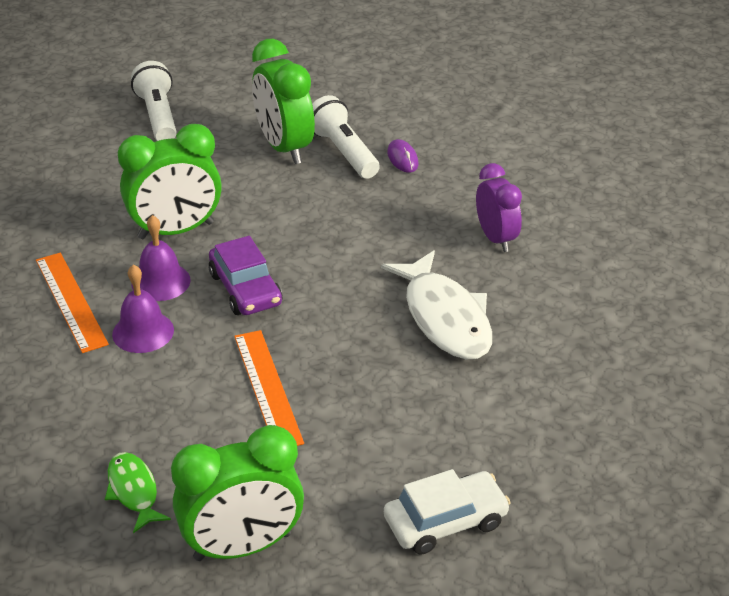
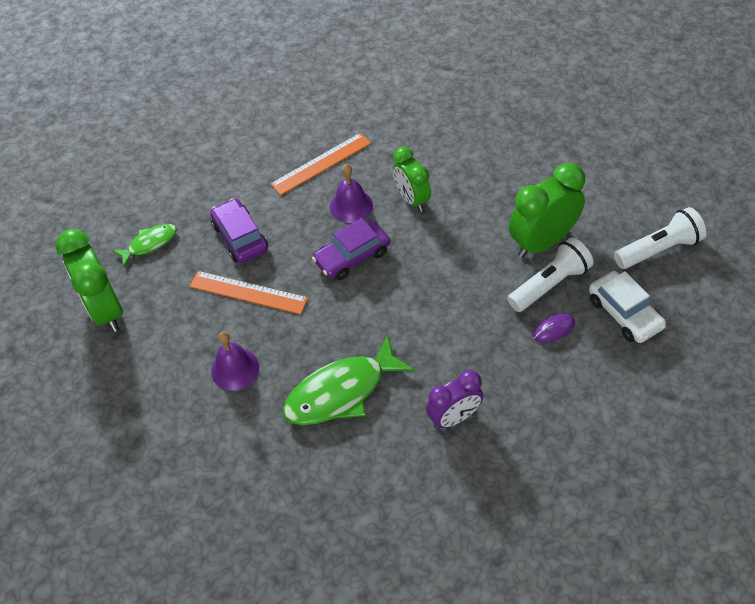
camera: 85 degrees right, 15 degrees up
purple bell [112,264,174,353] -> purple bell moved to [211,332,259,391]
green clock [118,124,222,239] -> green clock [393,147,431,212], size x0.65
white flashlight [131,61,177,141] -> white flashlight moved to [614,207,707,269]
orange ruler [234,330,304,446] -> orange ruler turned 45 degrees clockwise [190,271,308,314]
white fish [381,250,492,360] -> green fish [283,335,415,425]
white car [384,469,511,555] -> white car moved to [589,271,666,343]
none -> purple car [210,198,268,263]

